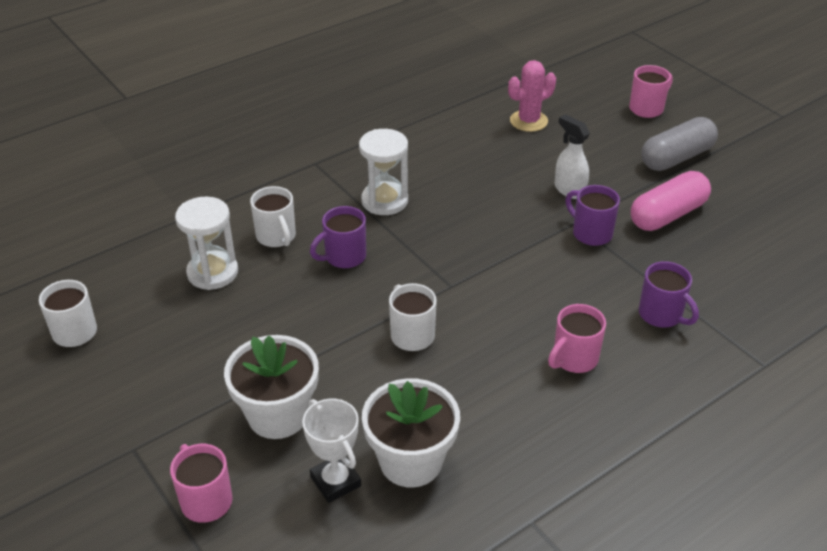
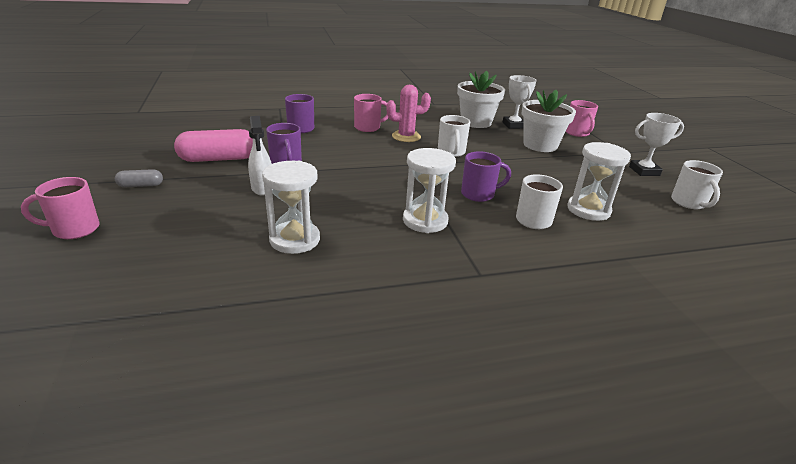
camera: 160 degrees left, 10 degrees down
pink cactus [508,60,556,132] -> pink cactus moved to [387,85,431,142]
grey capsule [641,117,718,171] -> grey capsule [115,169,163,187], size x0.50
none -> white hourglass [262,161,320,254]
none -> white trophy [629,113,684,176]

